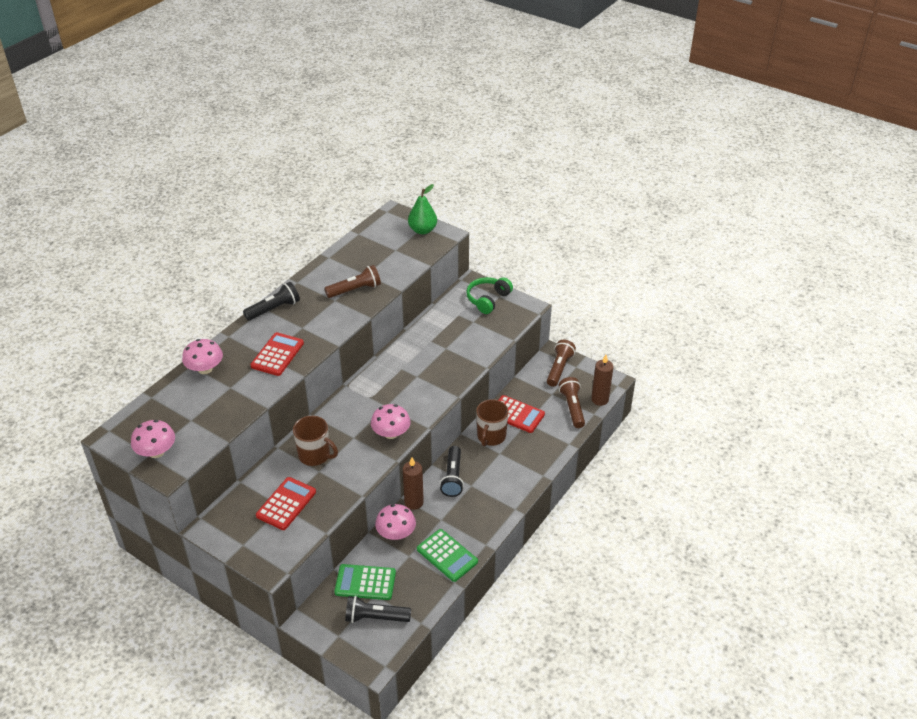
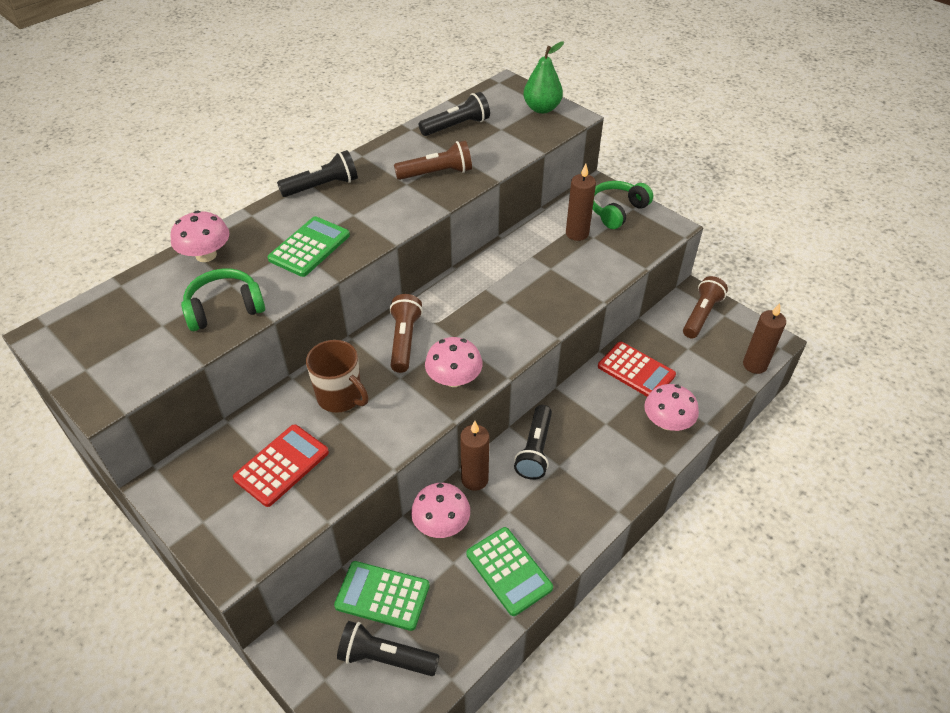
camera: 10 degrees right, 5 degrees up
pink mushroom [131,420,175,458] -> pink mushroom moved to [644,384,699,431]
red calculator [250,332,304,376] -> green calculator [268,216,350,277]
brown mug [476,399,508,446] -> none
brown flashlight [559,377,585,428] -> brown flashlight moved to [389,294,423,373]
none -> green headphones [181,268,265,331]
none -> black flashlight [419,92,490,136]
none -> brown candle [566,164,596,241]

